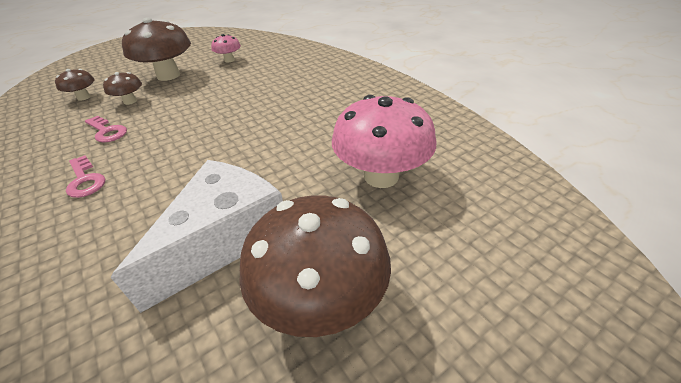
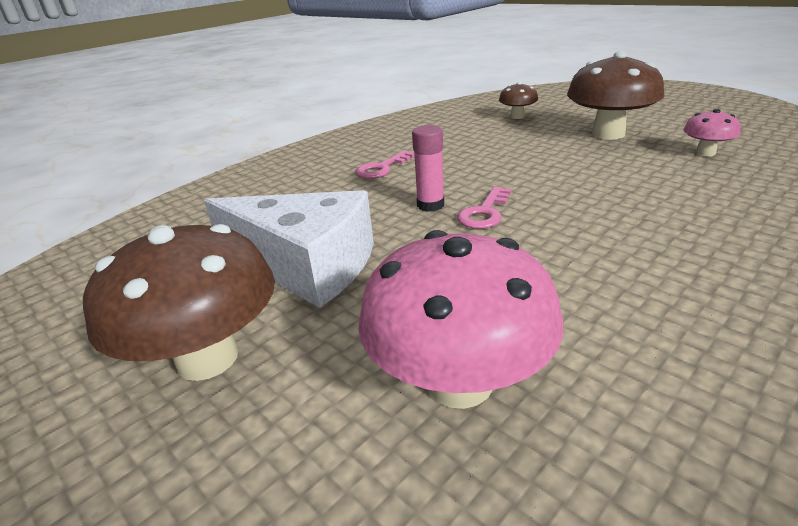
camera: 80 degrees right, 10 degrees down
pink key [85,116,127,142] -> pink key moved to [457,187,511,229]
brown mushroom [103,72,142,105] -> none
none -> pink glue stick [412,125,444,212]

